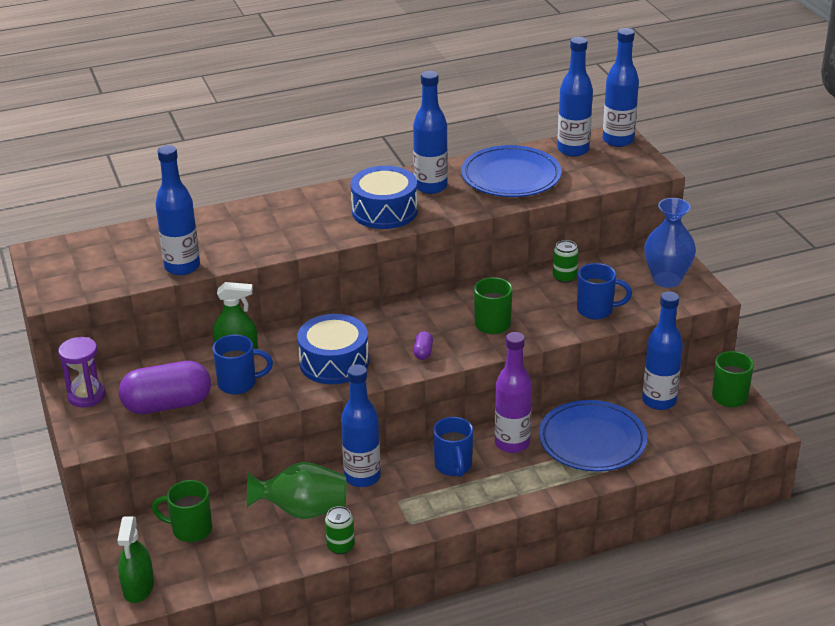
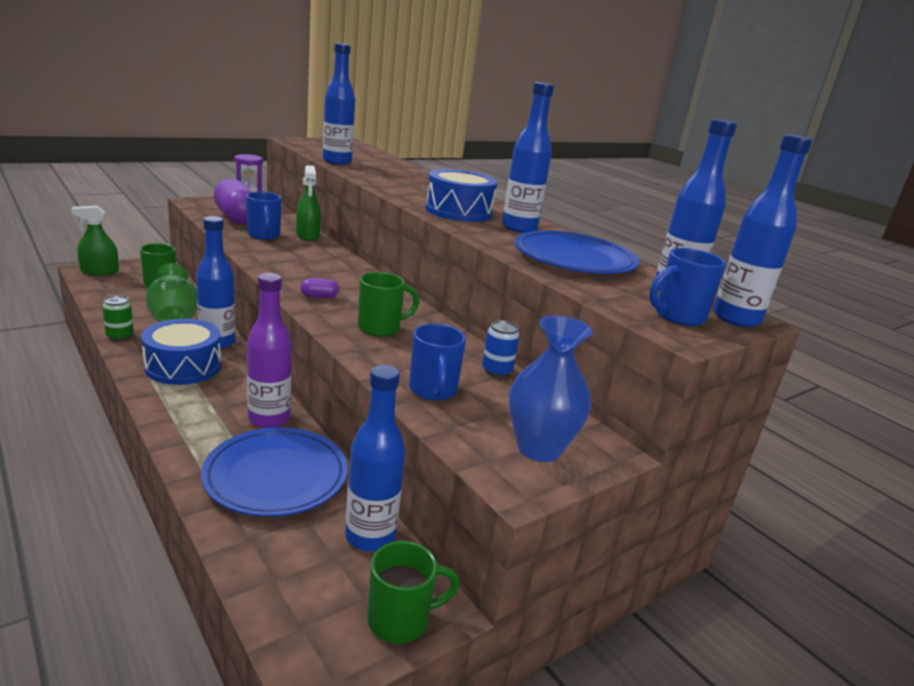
camera: 70 degrees right, 10 degrees down
blue drum [298,314,369,384] -> blue drum moved to [141,319,221,385]
blue mug [433,417,473,477] -> blue mug moved to [649,248,726,326]
green can [553,240,579,283] -> blue can [482,321,520,377]

